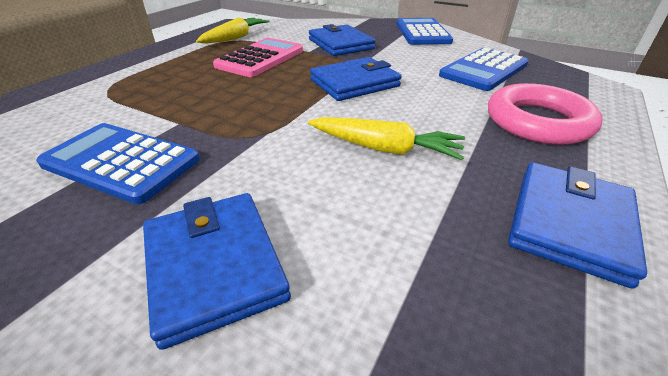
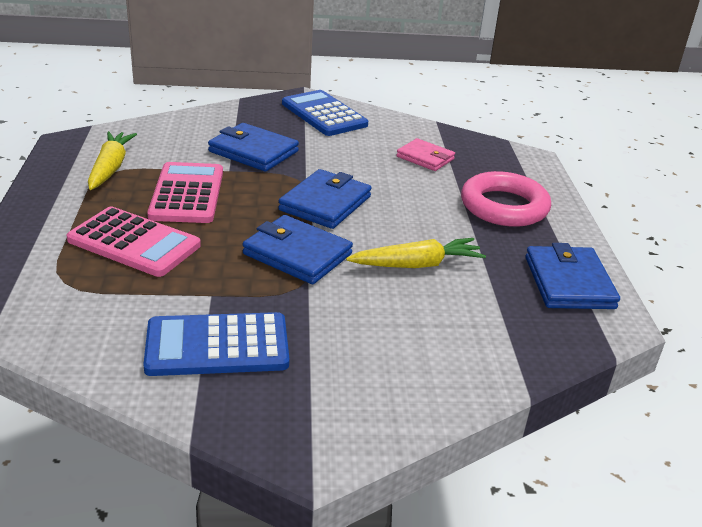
camera: 35 degrees left, 5 degrees down
blue wallet [143,193,291,350] -> blue wallet moved to [243,215,353,284]
blue calculator [439,48,529,91] -> pink wallet [396,138,455,171]
none -> pink calculator [66,207,201,277]

